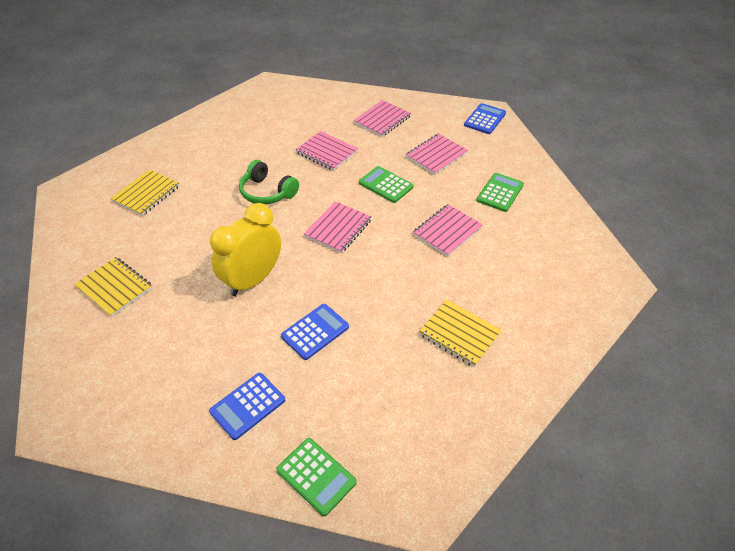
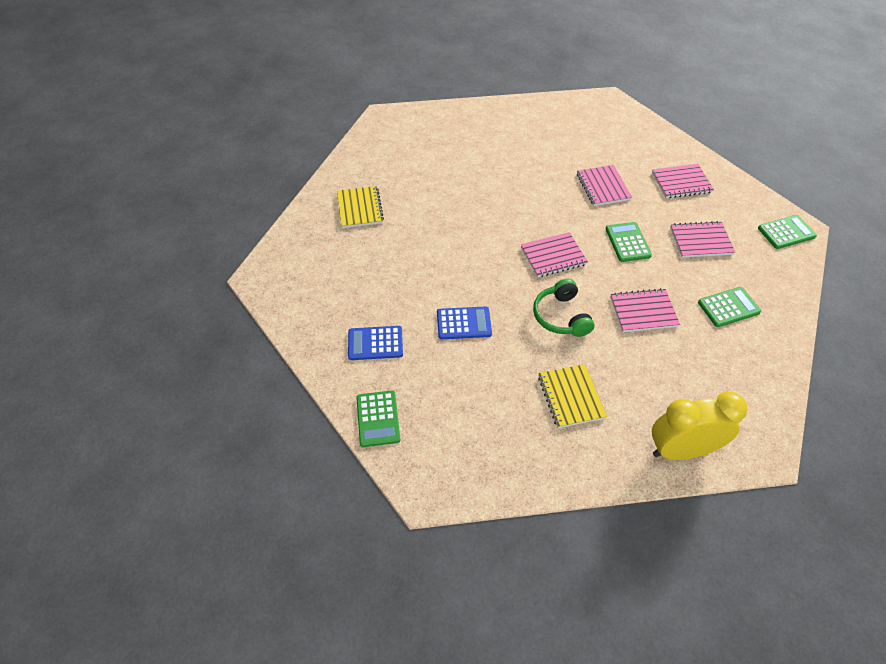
camera: 40 degrees right, 5 degrees up
yellow notebook [111,170,180,216] -> none
yellow clock [210,203,281,296] -> yellow clock moved to [652,392,748,460]
green headphones [239,160,299,204] -> green headphones moved to [533,279,595,337]
blue calculator [464,103,506,134] -> green calculator [758,215,817,249]

